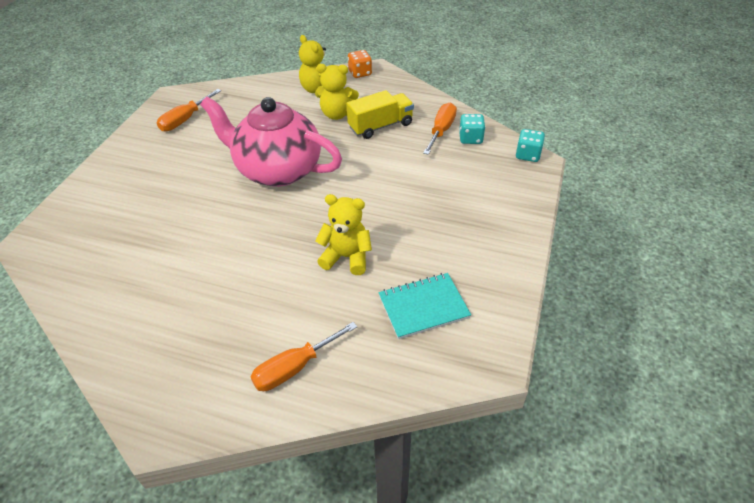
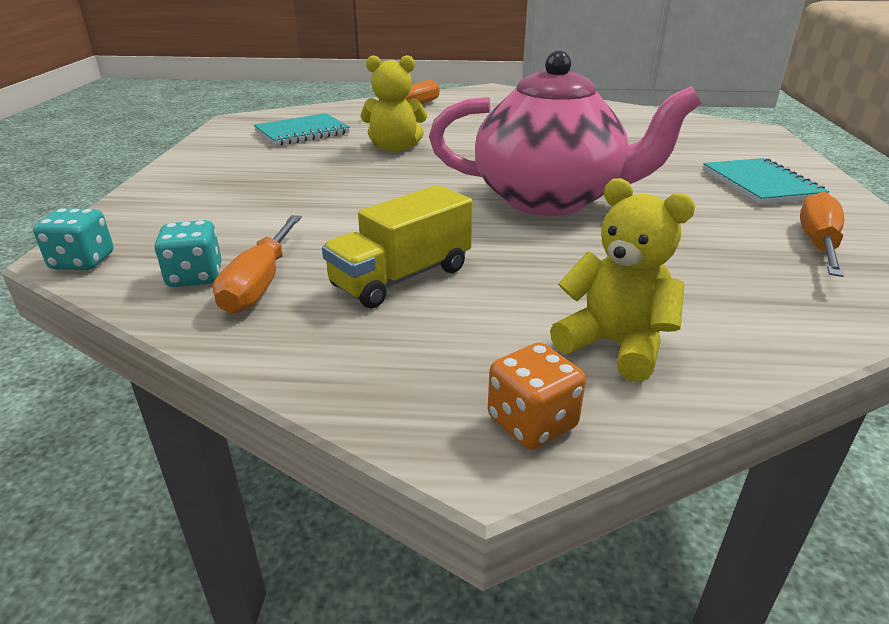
camera: 165 degrees right, 15 degrees down
yellow teddy bear [315,64,359,120] -> none
none -> turquoise notebook [703,158,829,205]

